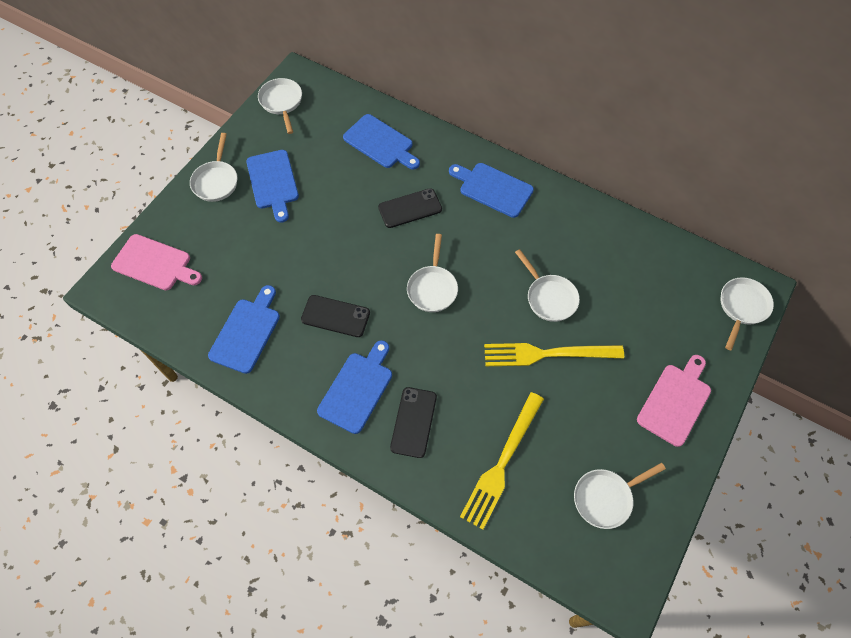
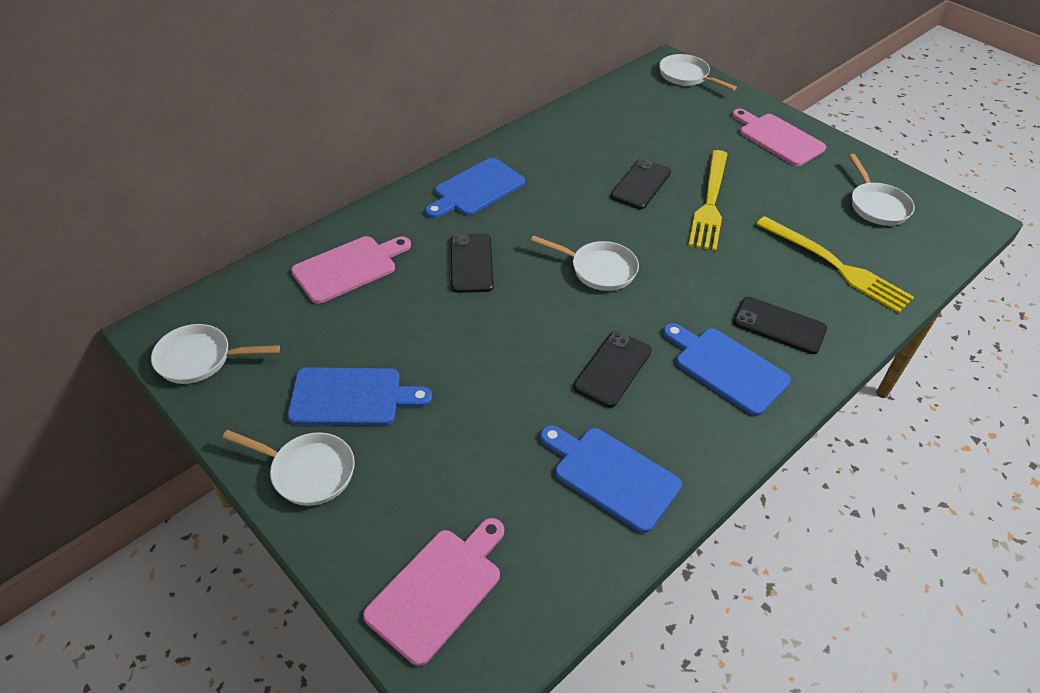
camera: 75 degrees left, 15 degrees down
blue cutting board [343,114,420,170] -> pink cutting board [291,236,411,304]
white pan [515,249,580,322] -> black phone [610,159,671,209]

